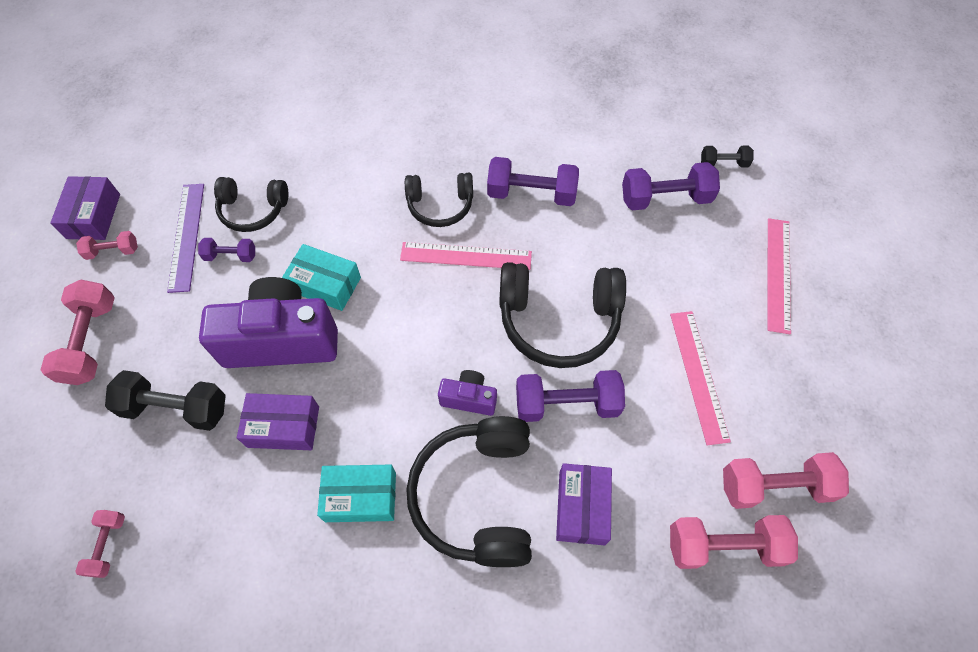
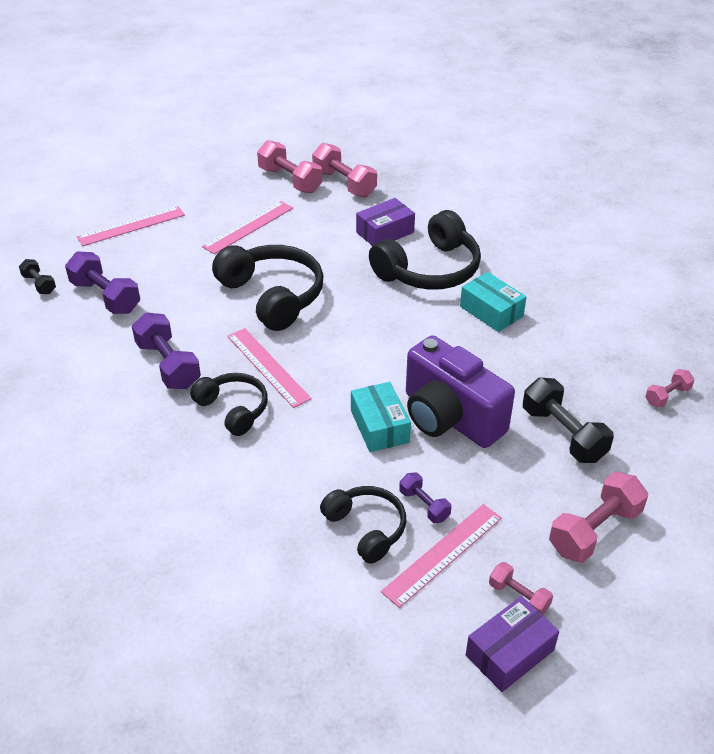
camera: 130 degrees left, 20 degrees down
purple ruler [167,184,204,293] -> pink ruler [381,504,502,608]
purple box [237,393,319,450] -> none
purple camera [438,370,497,416] -> none
purple dumbbell [516,370,625,422] -> none

